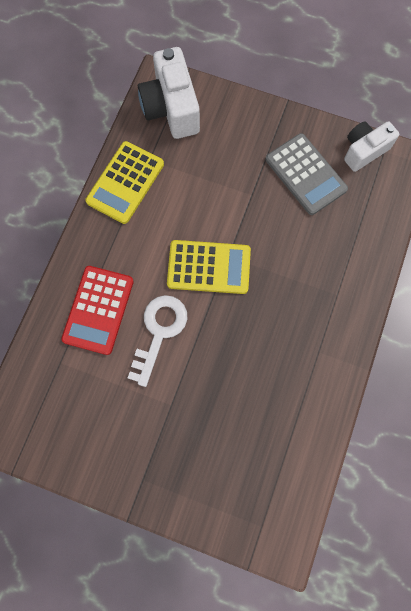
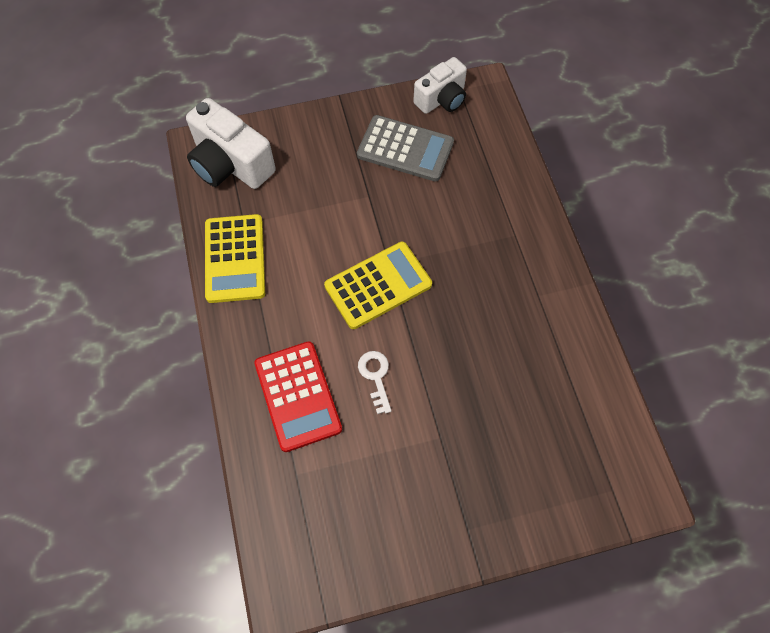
camera: 35 degrees left, 10 degrees down
white key [128,295,187,387] -> white key [358,351,391,414], size x0.59
white camera [344,121,399,172] -> white camera turned 150 degrees counterclockwise [413,57,467,114]

